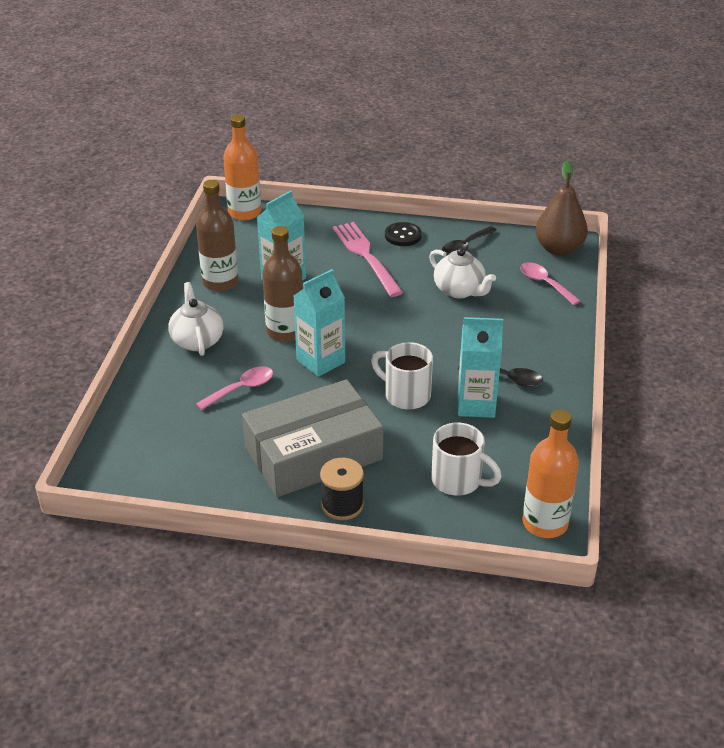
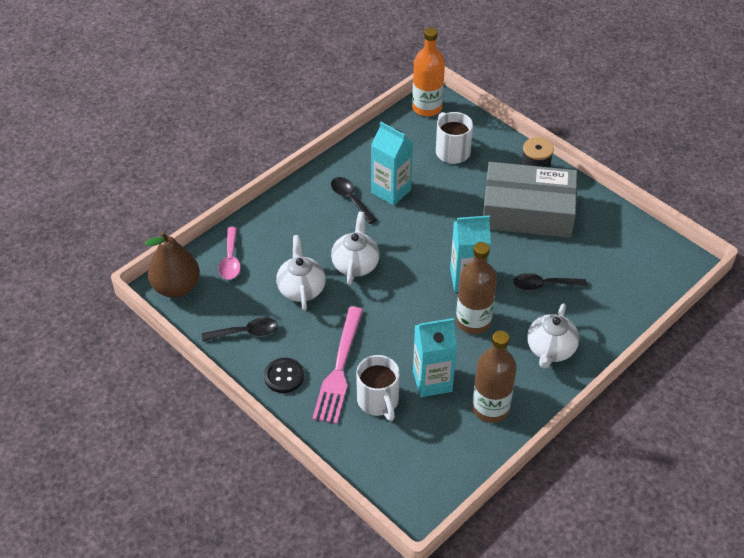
camera: 145 degrees left, 10 degrees up
pink spoon [196,366,273,410] -> black spoon [513,273,587,291]
orange bottle [223,115,261,220] -> none
white mug [371,342,433,410] -> white mug moved to [356,355,400,421]
none -> white teapot [331,212,380,285]

